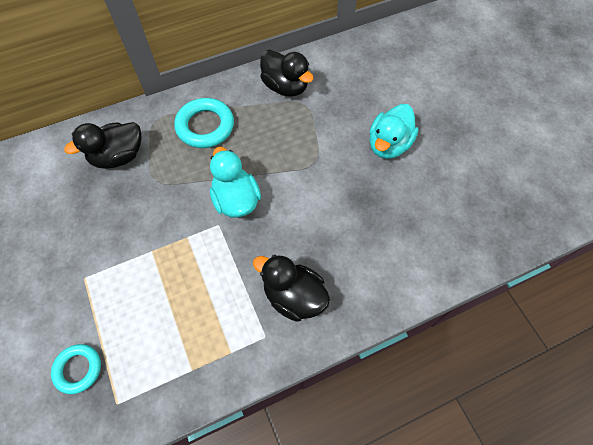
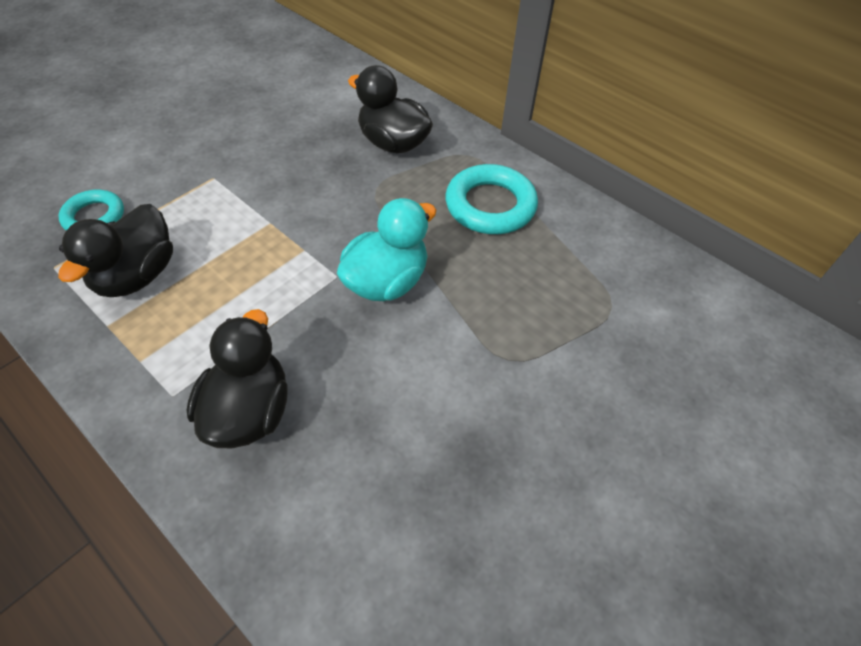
camera: 65 degrees right, 10 degrees down
black duck [260,49,314,97] -> black duck moved to [58,204,173,297]
turquoise duck [370,104,418,159] -> none

